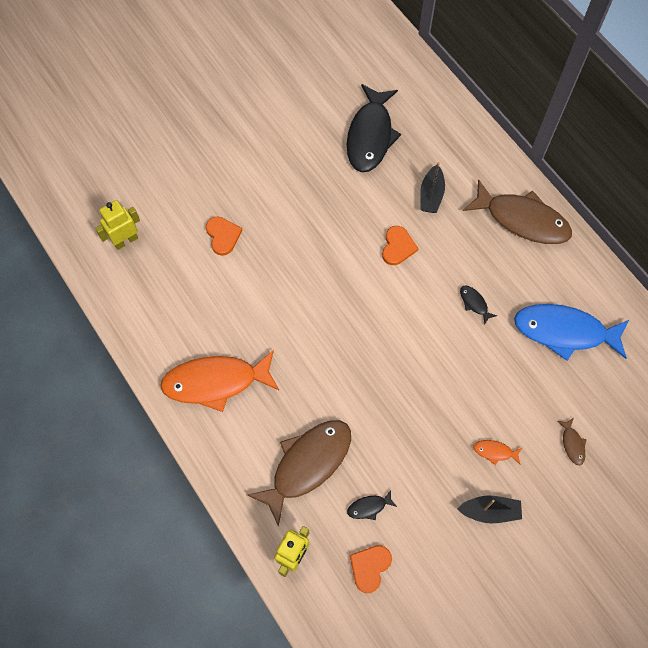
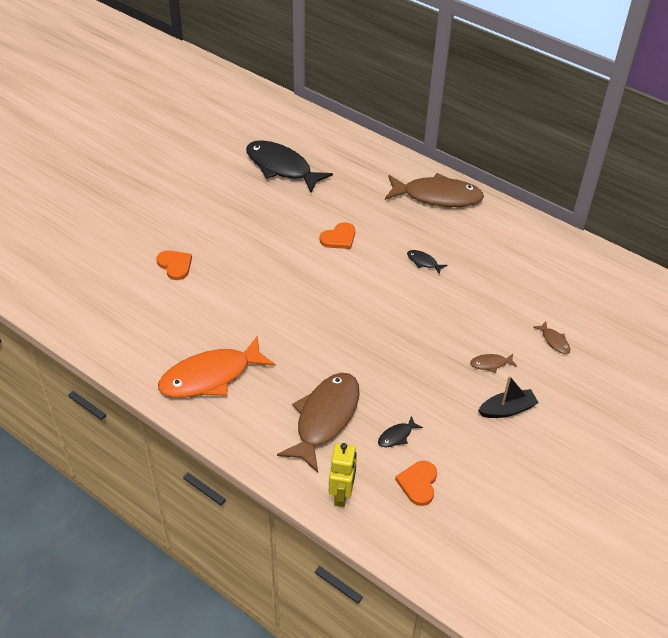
camera: 20 degrees left, 20 degrees down
yellow robot [95,200,140,250] -> none
black fish [347,84,401,172] -> black fish turned 135 degrees clockwise [246,140,333,193]
orange heart [382,226,419,265] -> orange heart turned 60 degrees clockwise [320,222,355,249]
black boat [420,162,445,213] -> none
orange fish [473,440,522,465] -> brown fish [470,354,517,373]
blue fish [514,304,629,361] -> none

